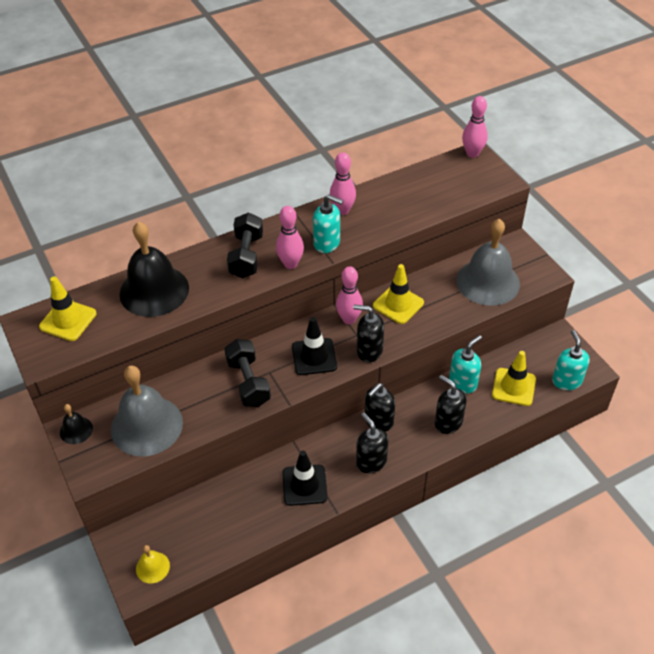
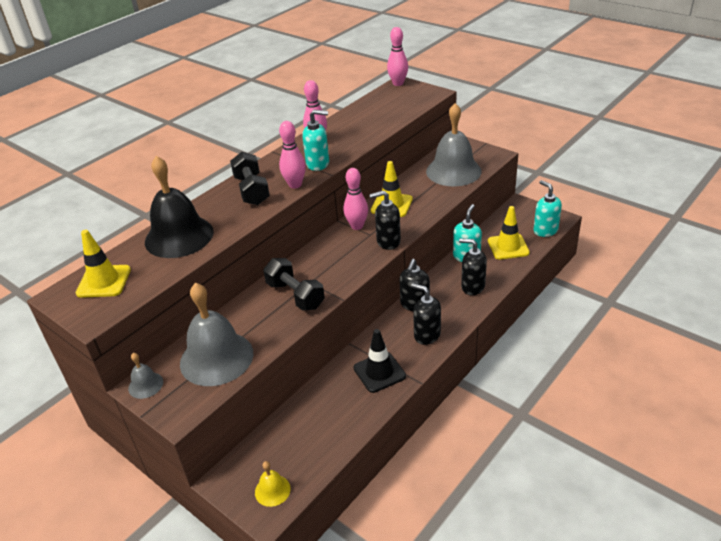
camera: 20 degrees left, 10 degrees down
black bell [60,404,93,444] -> grey bell [128,353,163,399]
black traffic cone [292,317,337,375] -> none

